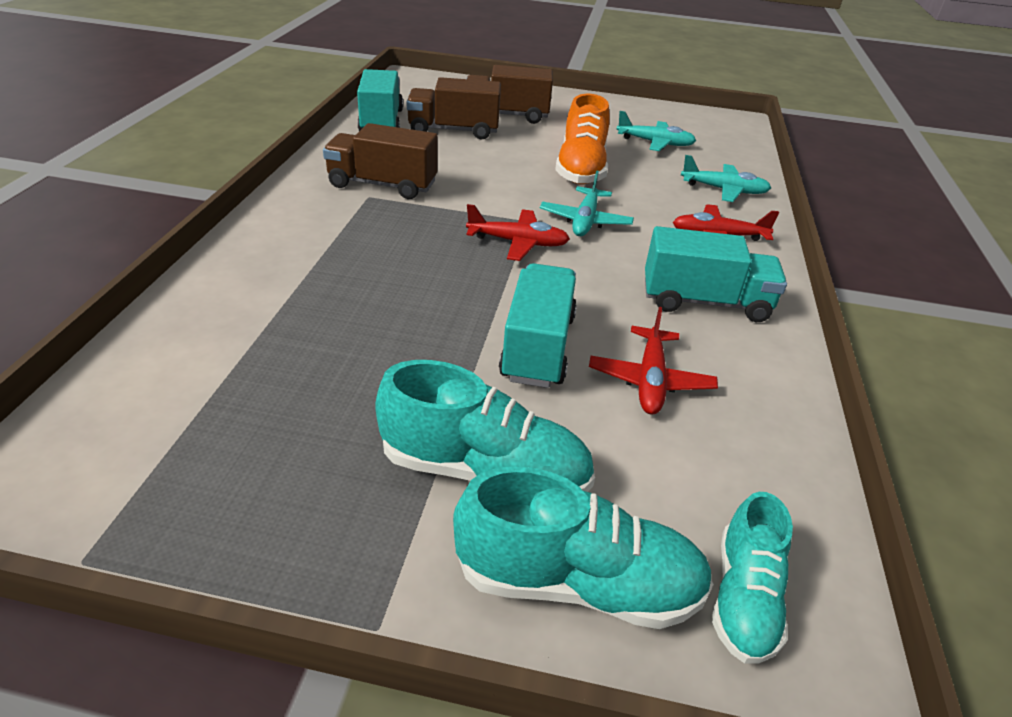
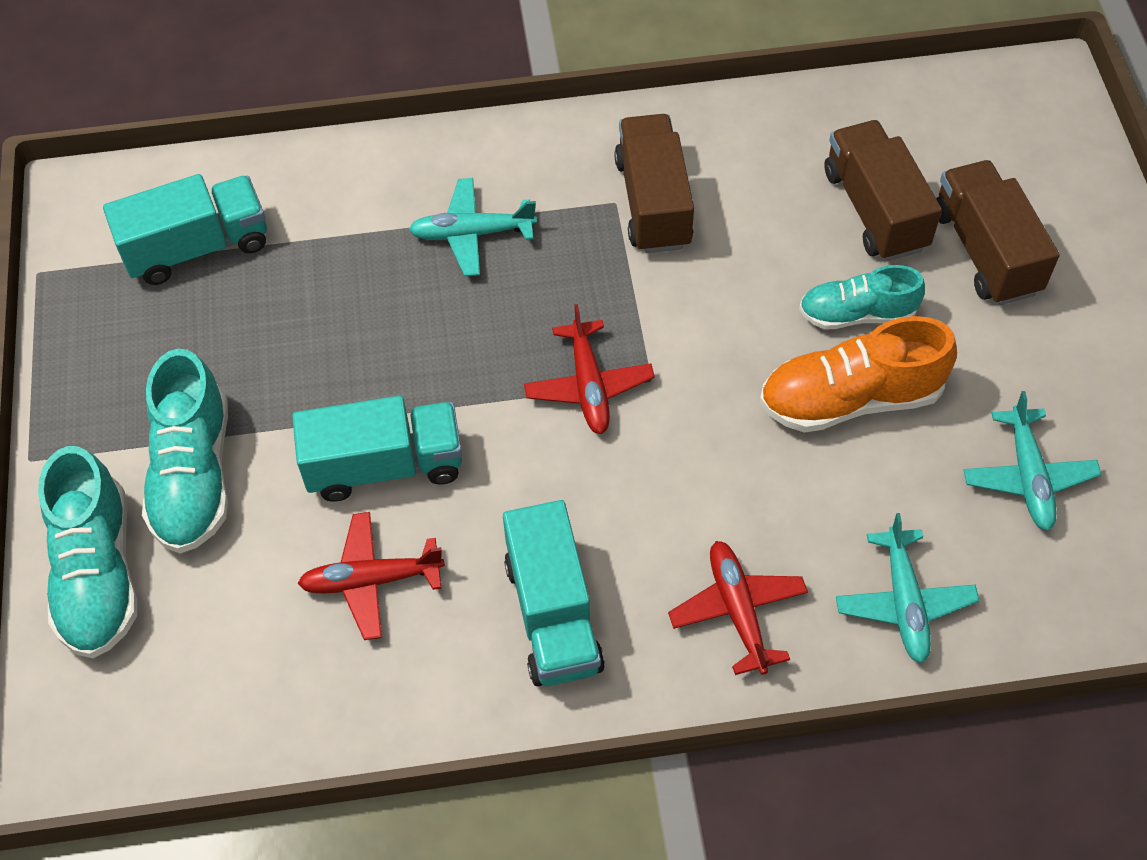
camera: 75 degrees right, 20 degrees up
turquoise truck [357,69,403,131] -> turquoise truck moved to [103,174,267,285]
turquoise plane [540,171,634,236] -> turquoise plane moved to [408,178,537,276]
turquoise shoe [712,492,793,663] -> turquoise shoe moved to [799,265,925,329]

